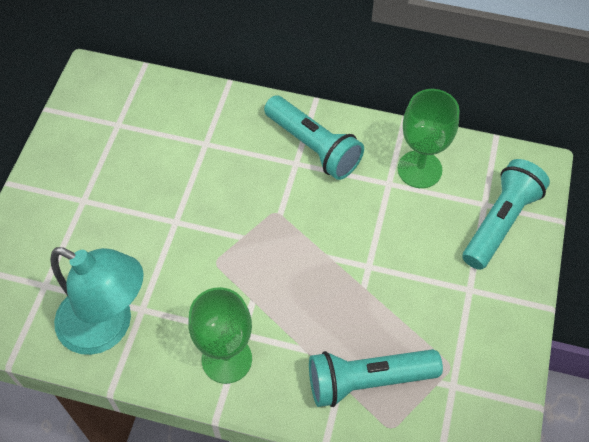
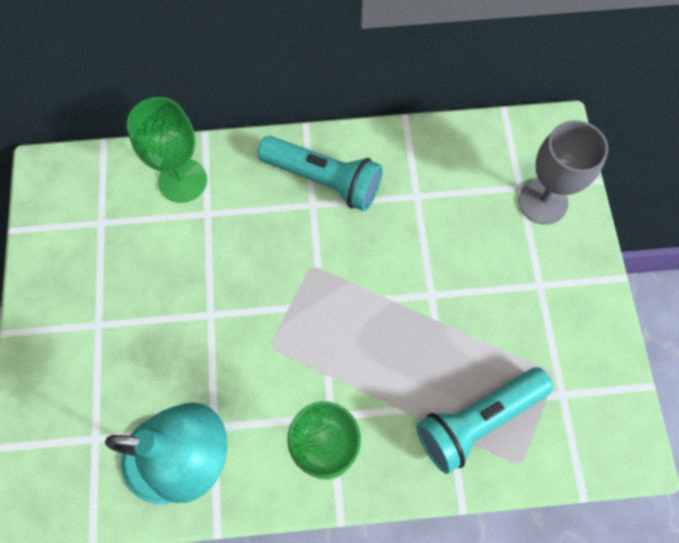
camera: 20 degrees left, 10 degrees up
green goblet [398,89,460,188] -> green goblet moved to [127,97,207,203]
turquoise flashlight [462,159,550,270] -> grey goblet [519,120,608,224]

